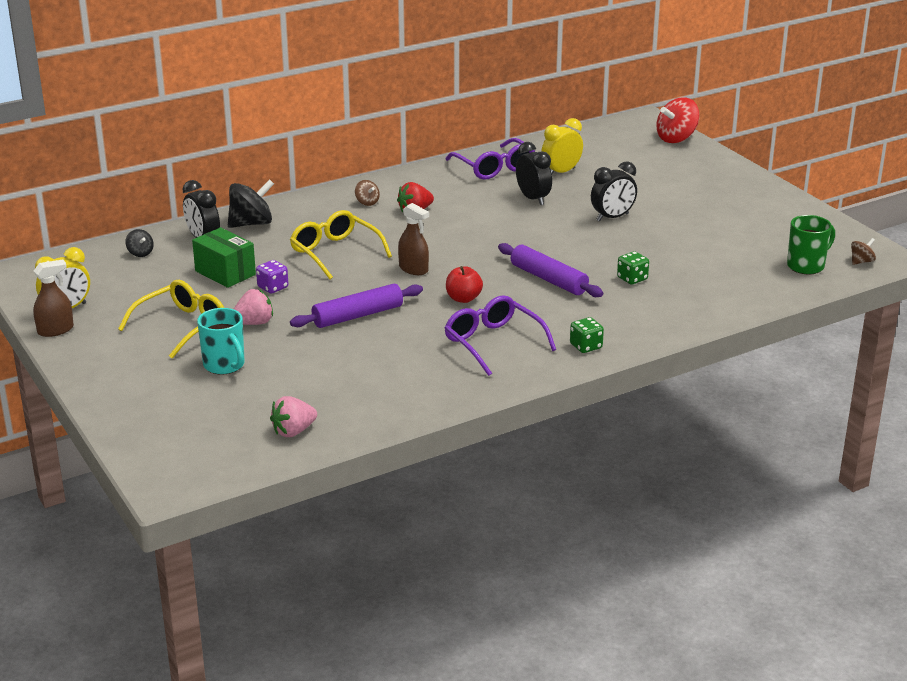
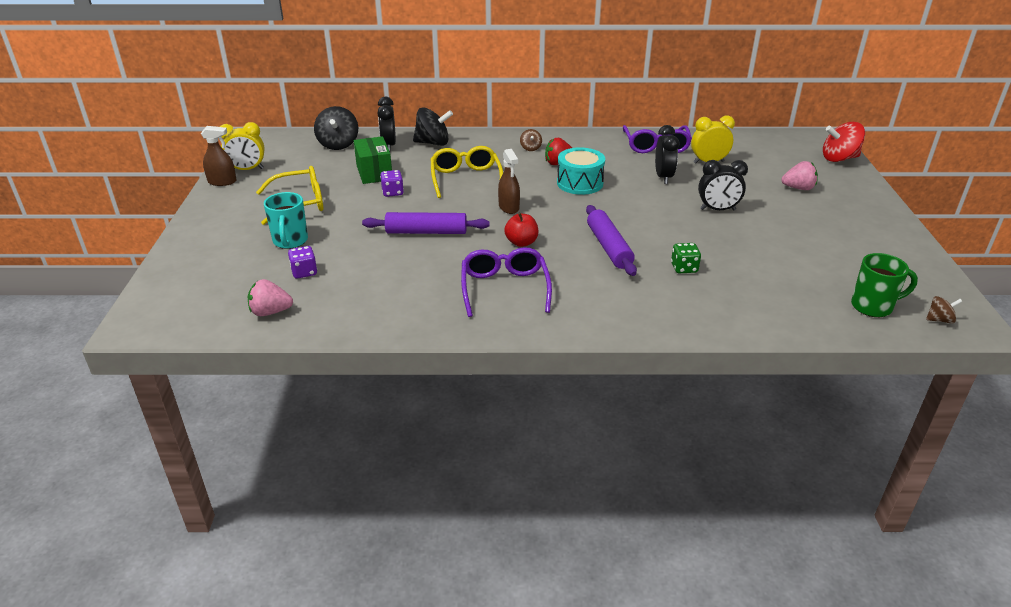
camera: 30 degrees right, 5 degrees up
black spinning top [125,229,154,257] -> black spinning top [314,106,358,150], size x1.97
pink strawberry [234,289,273,325] -> pink strawberry moved to [781,161,818,190]
green dice [570,317,604,353] -> none
none -> purple dice [288,246,317,279]
none -> turquoise drum [557,147,605,195]

